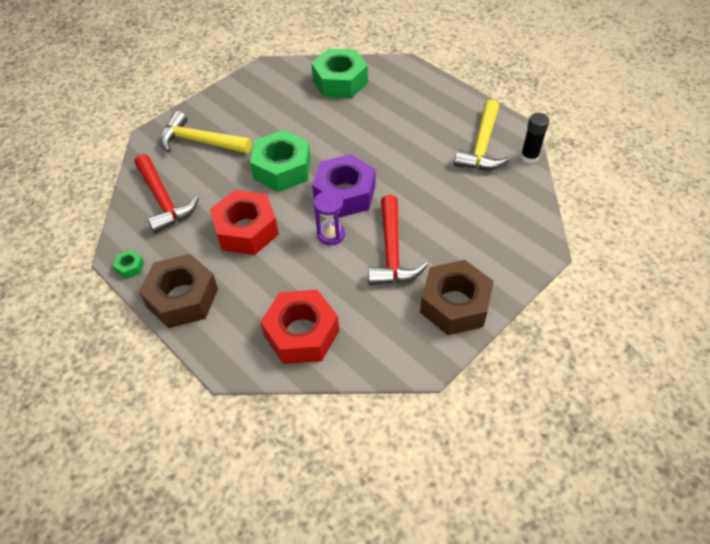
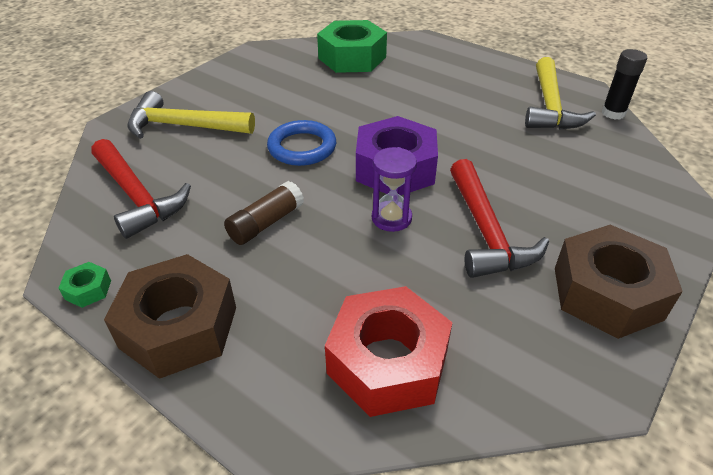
camera: 10 degrees left, 10 degrees down
red nut [210,190,279,255] -> brown glue stick [224,181,304,245]
green nut [250,130,311,192] -> blue ring [267,120,336,166]

